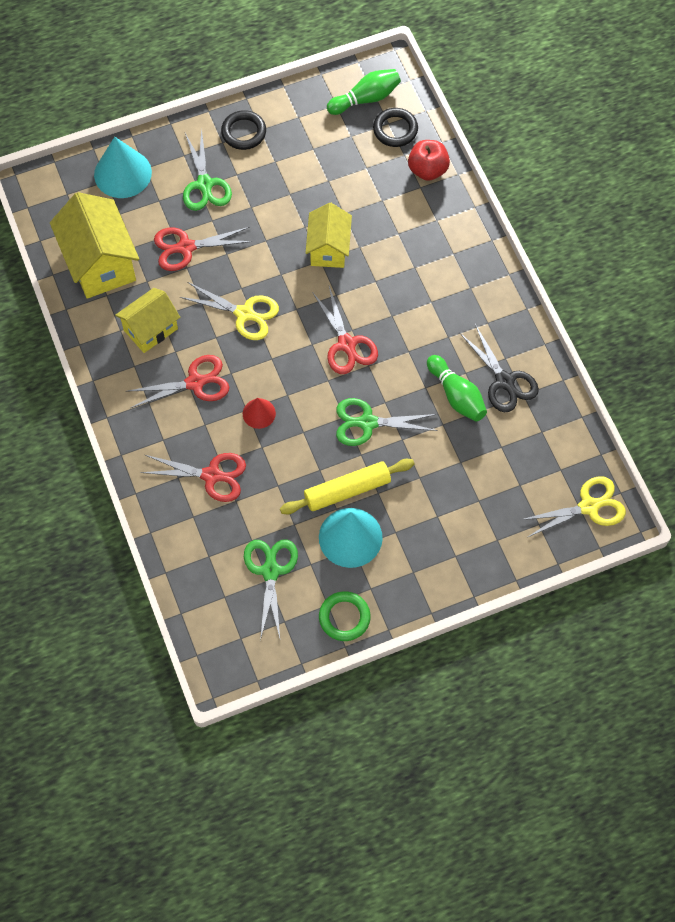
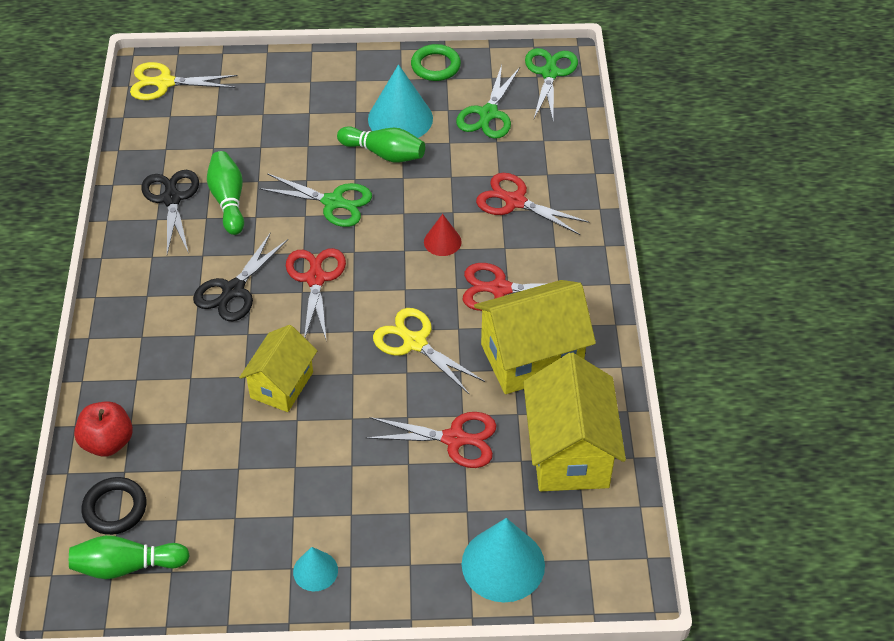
camera: 160 degrees left, 15 degrees down
yellow house [115,288,180,353] -> yellow house [474,280,596,394], size x1.57
green scissors [183,129,232,211] -> green scissors moved to [525,48,578,120]
black ring [221,110,266,150] -> turquoise cone [293,547,338,591]
yellow rolling pin [280,459,414,515] -> green bowling pin [337,126,425,162]
none -> black scissors [193,232,288,321]

